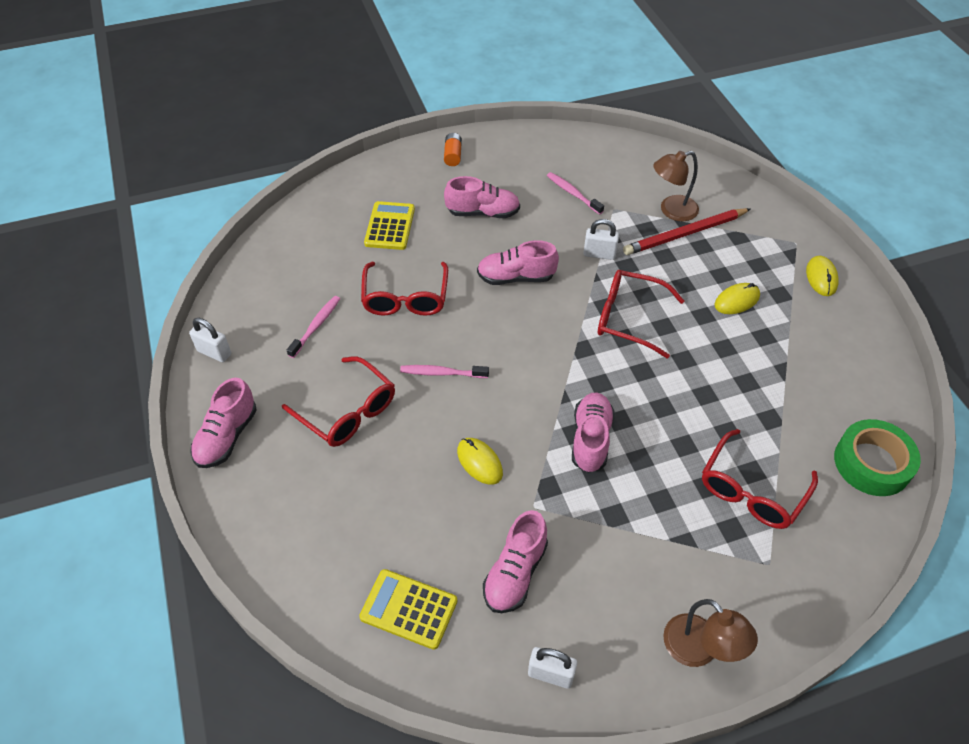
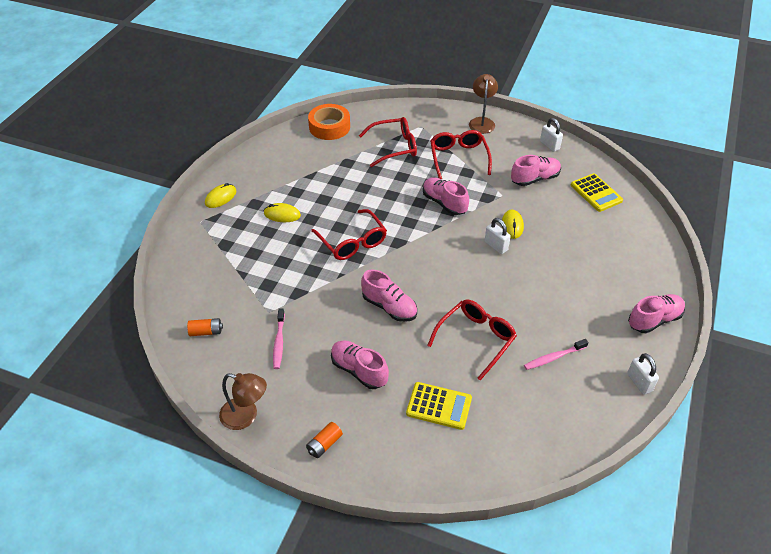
camera: 140 degrees left, 5 degrees down
red glasses [282,356,395,447] -> red glasses moved to [430,130,492,179]
yellow calculator [364,201,415,250] -> yellow calculator turned 120 degrees counterclockwise [406,382,472,430]
pink toothbrush [400,365,489,378] -> none
pink shoe [572,393,614,473] -> pink shoe turned 90 degrees clockwise [423,177,469,215]
white padlock [584,219,619,260] -> white padlock moved to [485,218,511,254]
red pencil [623,208,751,255] -> none
brown lamp [653,151,699,221] -> brown lamp moved to [219,373,267,430]
green tape [834,419,921,496] -> orange tape [308,104,350,140]
none -> orange battery [187,318,223,336]

